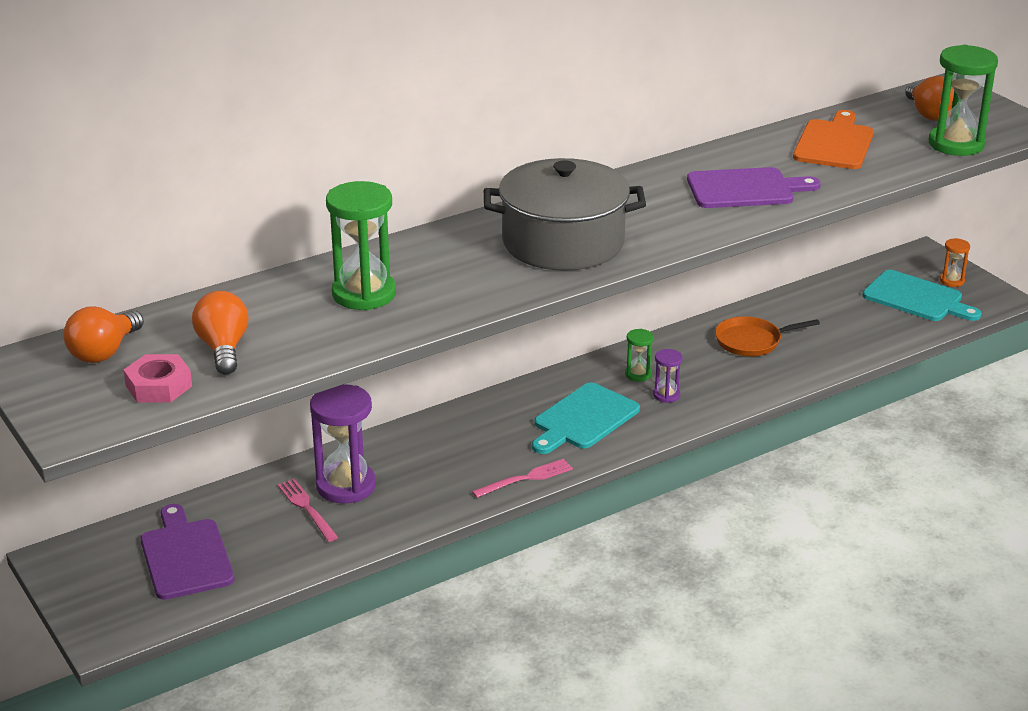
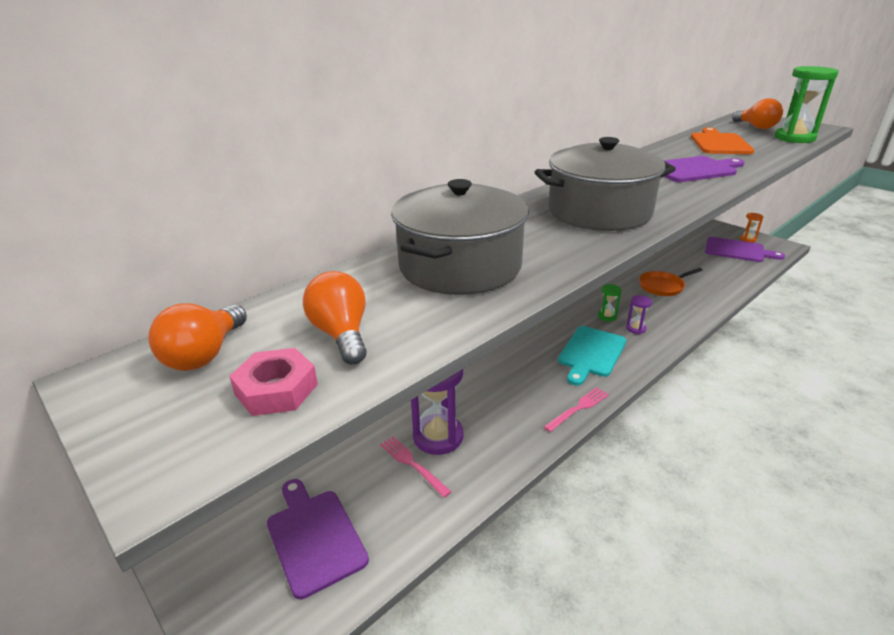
camera: 10 degrees left, 0 degrees up
green hourglass [326,181,396,310] -> grey pot [391,179,529,295]
turquoise cutting board [862,270,982,321] -> purple cutting board [705,237,785,262]

